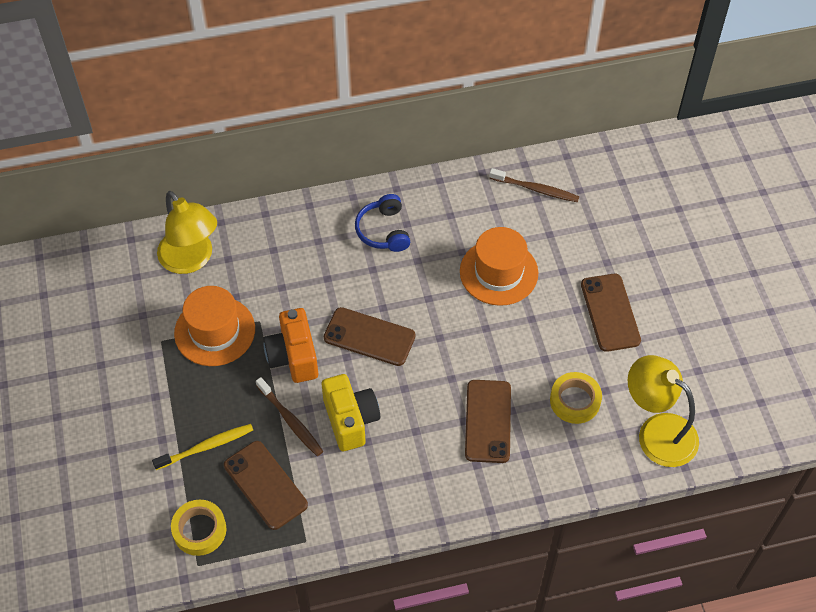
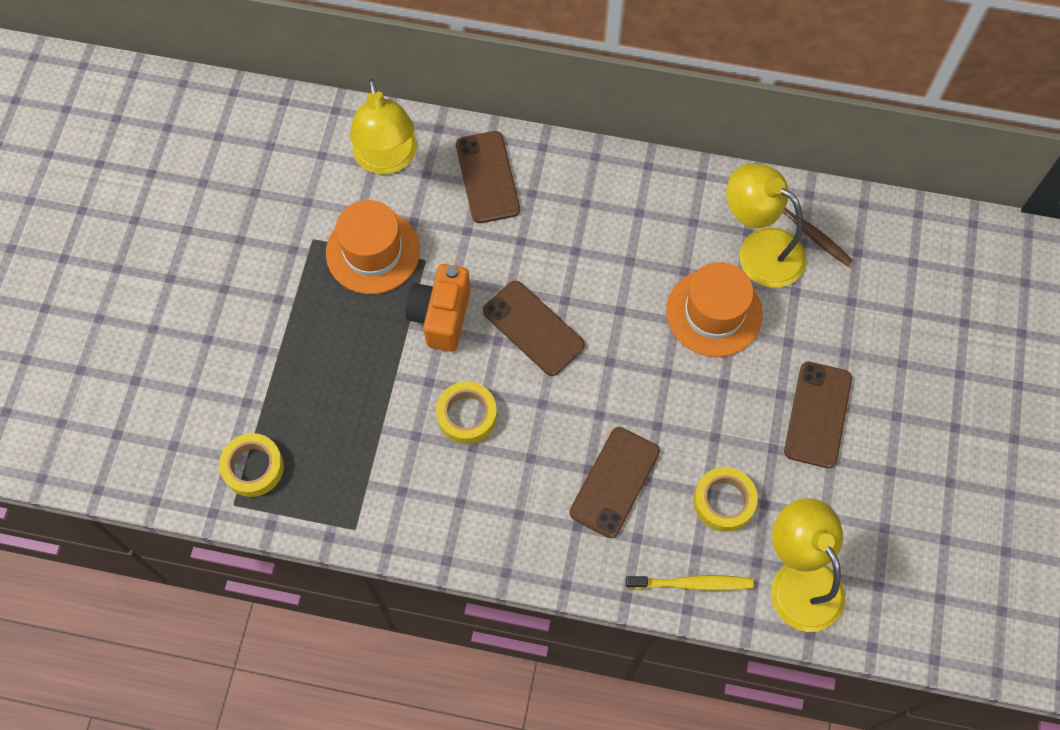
camera: 25 degrees right, 10 degrees up
yellow toothbrush [152,424,253,470] -> yellow toothbrush moved to [626,575,753,591]
brown phone [224,441,308,530] -> brown phone moved to [456,131,520,223]
brown toothbrush [256,377,323,456] -> none
yellow camera [322,374,380,451] -> yellow tape [436,381,497,444]
blue headphones [355,194,410,252] -> none
none -> yellow lamp [726,163,806,288]

